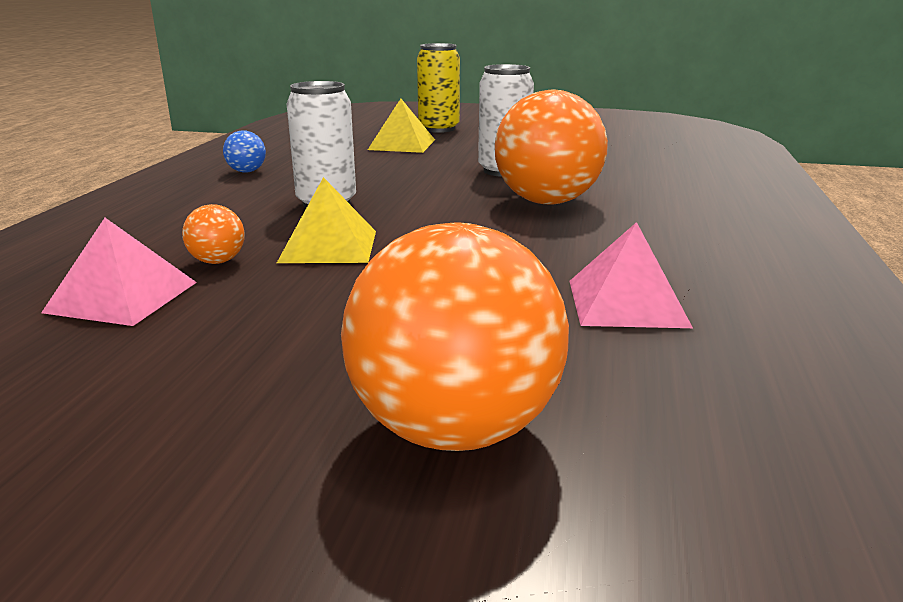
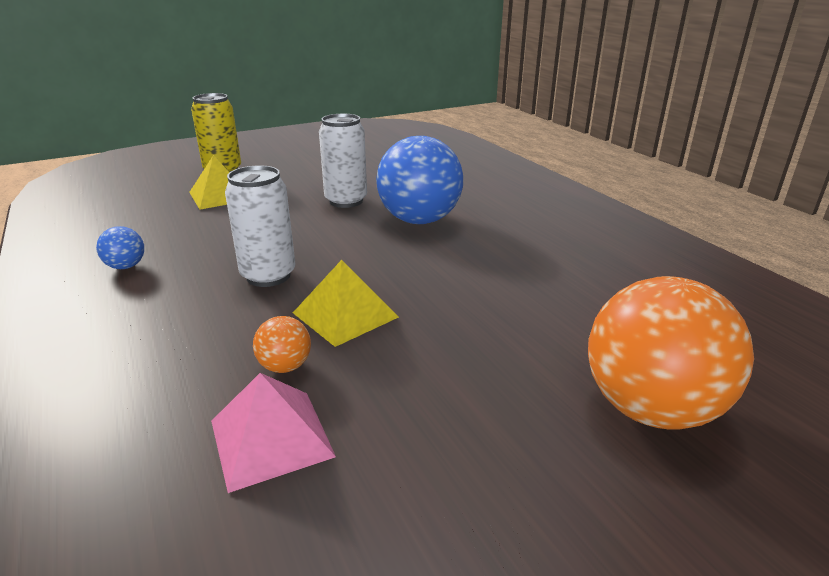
camera: 40 degrees left, 5 degrees up
orange ball [495,90,608,204] -> blue ball [376,136,463,224]
pink pyramid [570,222,693,328] -> none

